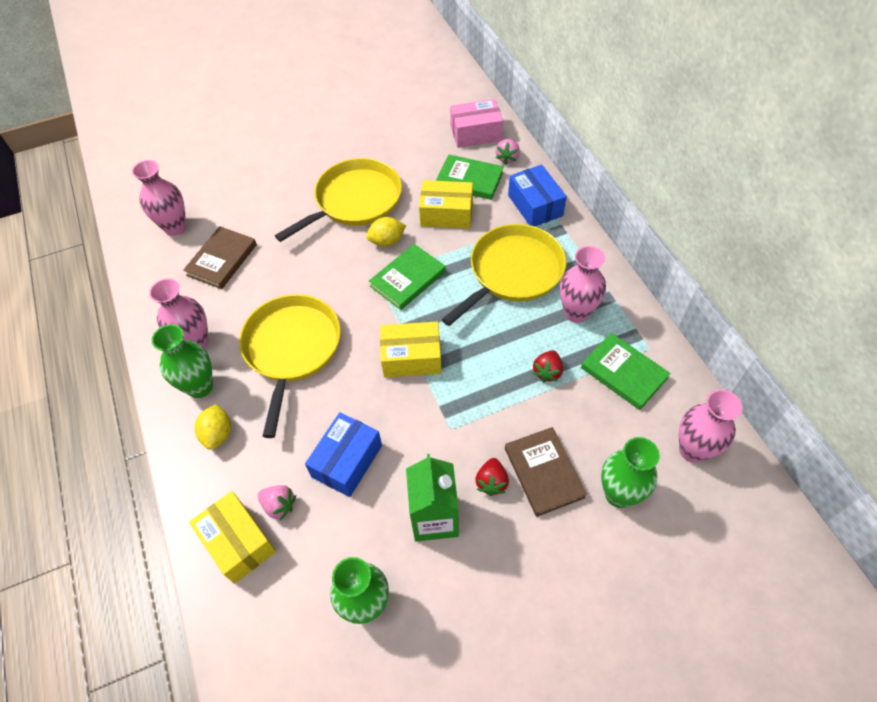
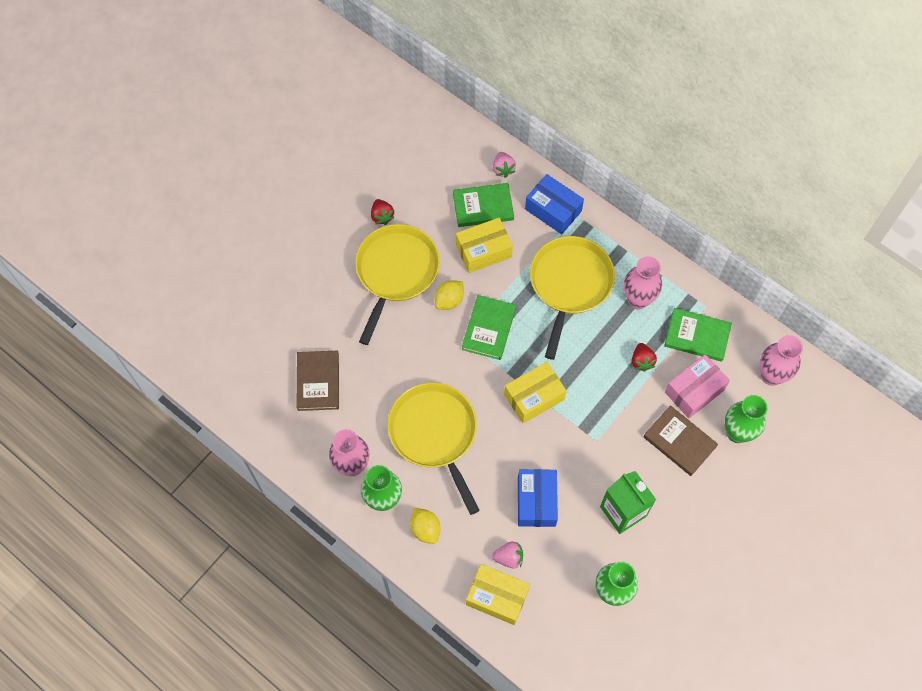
camera: 30 degrees left, 10 degrees up
pink vase [132,160,186,236] -> none
pink box [450,99,503,148] -> pink box moved to [665,354,730,418]
red strawberry [475,458,509,496] -> red strawberry moved to [371,199,395,225]

